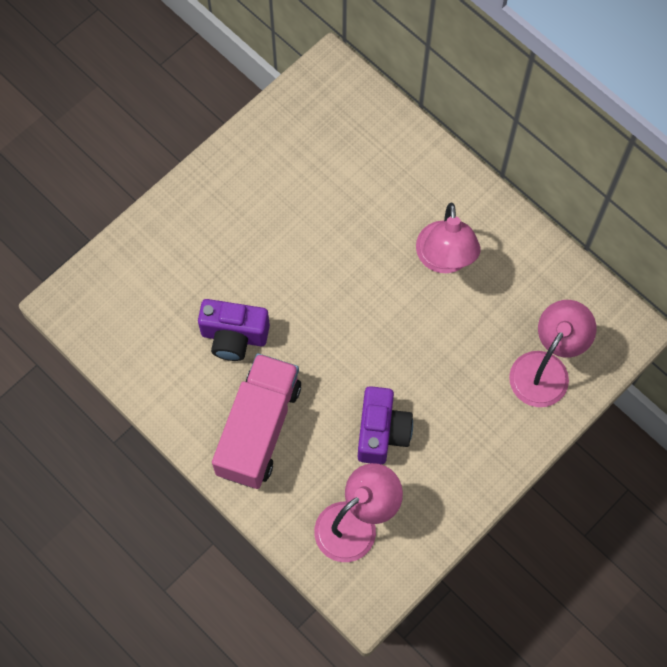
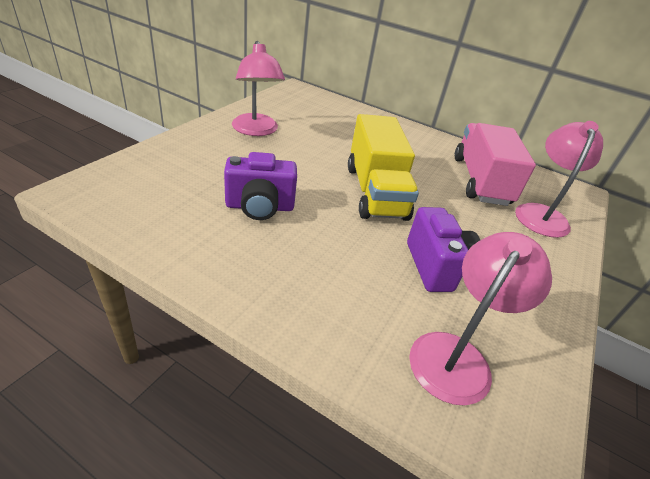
camera: 20 degrees left, 30 degrees down
pink truck [212,353,301,489] -> pink truck moved to [455,123,536,206]
pink lamp [416,203,480,273] -> pink lamp moved to [232,41,285,136]
none -> yellow truck [348,114,419,221]

